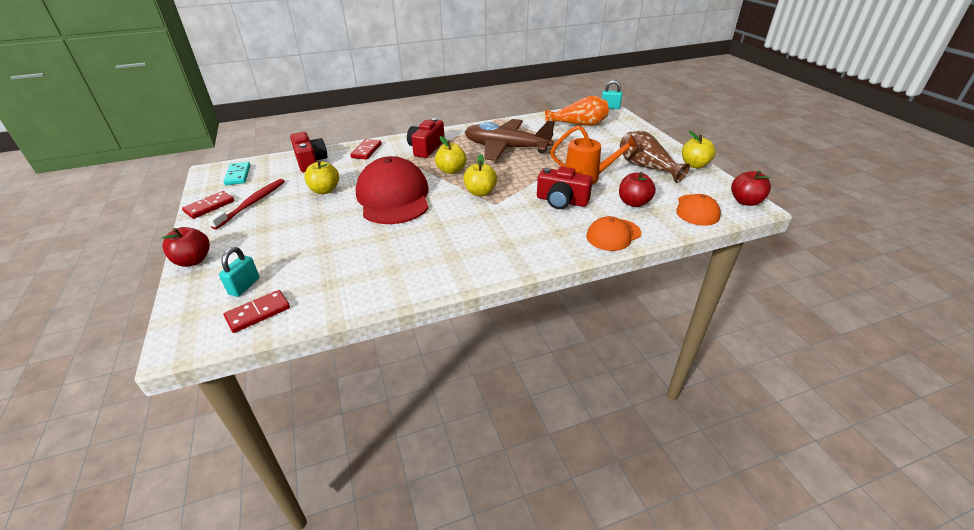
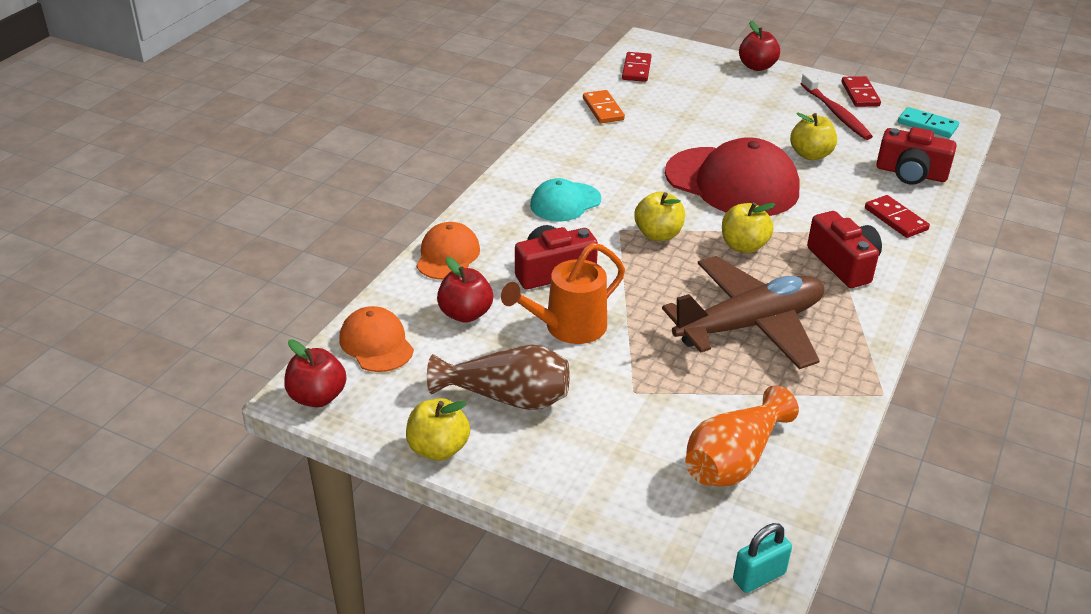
camera: 135 degrees right, 0 degrees up
turquoise padlock [219,247,259,297] -> none
none -> turquoise cap [530,178,601,222]
none -> orange domino [583,90,625,123]

